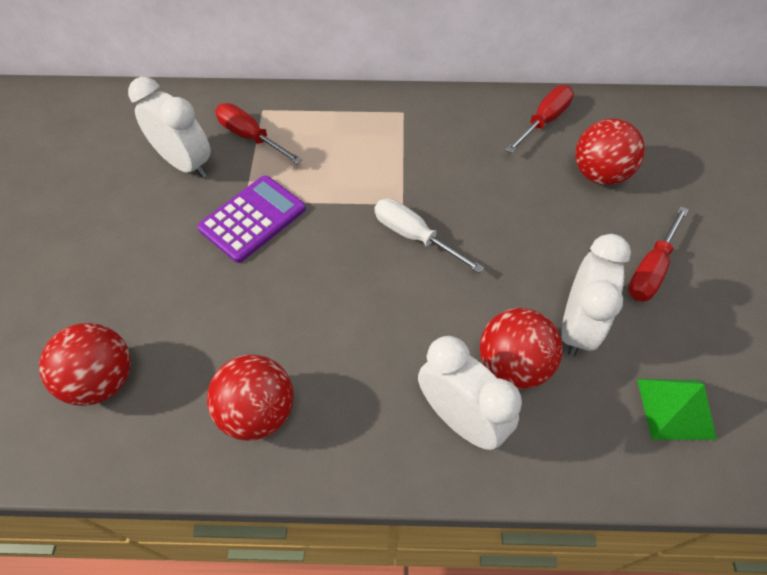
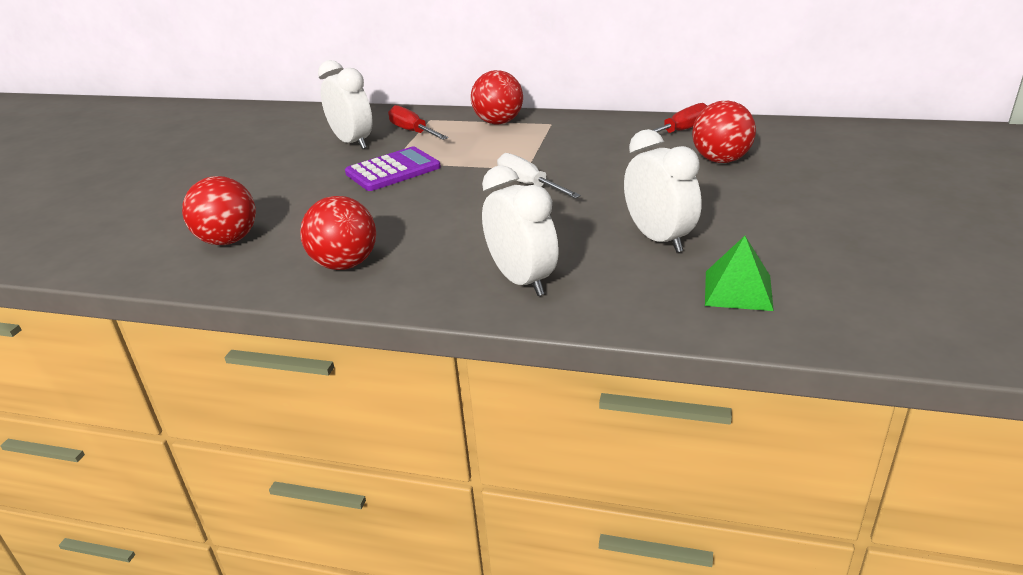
camera: 15 degrees right, 25 degrees down
red ball [480,308,563,389] -> red ball moved to [471,70,523,124]
white clock [561,234,631,356] -> white clock turned 60 degrees counterclockwise [624,129,702,253]
red screwdriver [628,206,688,302] -> none

